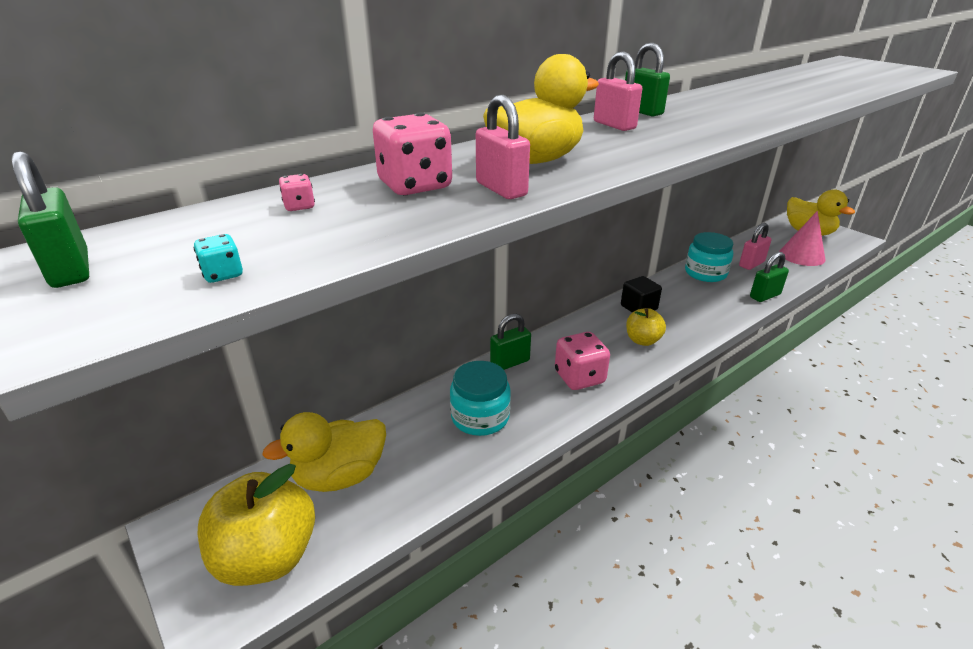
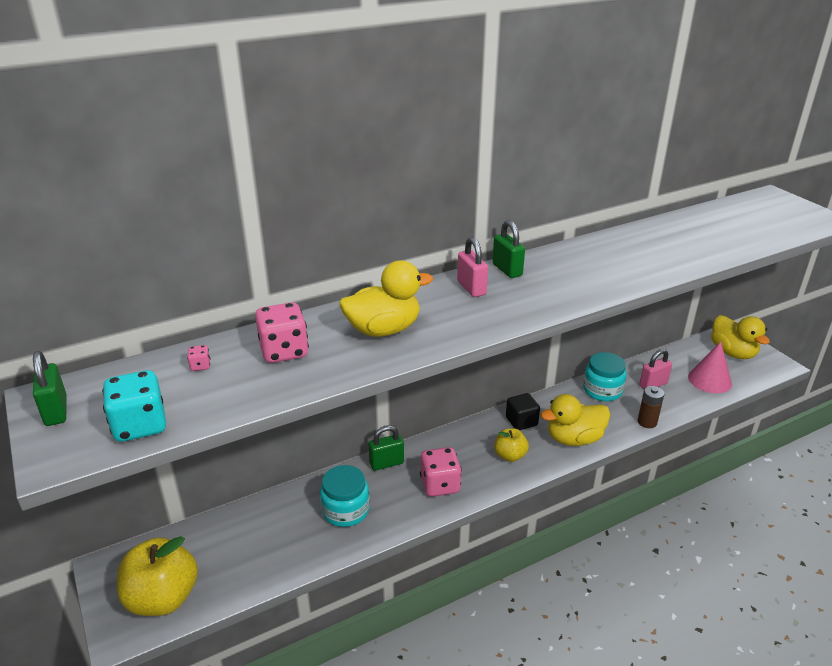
camera: 10 degrees right, 0 degrees up
turquoise dice [194,234,243,283] -> turquoise dice [102,370,166,442], size x2.34
yellow duck [262,412,386,492] -> yellow duck moved to [540,394,610,446]
pink padlock [476,95,530,199] -> none
green padlock [750,252,789,302] -> brown battery [637,386,664,428]

